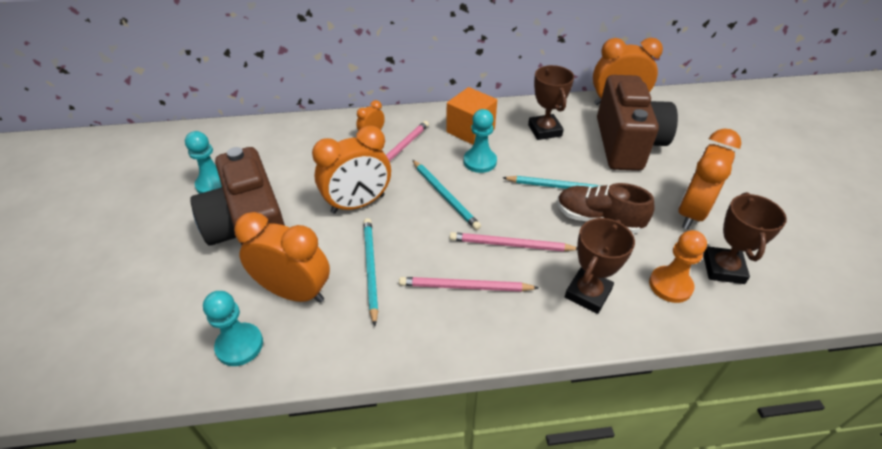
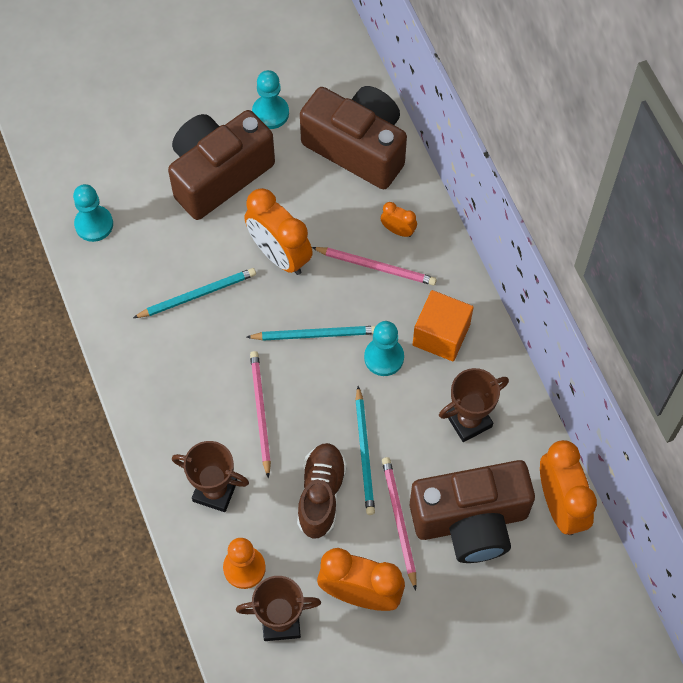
camera: 75 degrees right, 20 degrees up
orange clock [234,212,330,303] -> none
pink pencil [399,277,539,292] -> pink pencil moved to [382,457,416,590]
turquoise pencil [413,160,481,230] -> turquoise pencil turned 135 degrees counterclockwise [247,326,376,341]
none -> brown camera [300,86,407,190]

